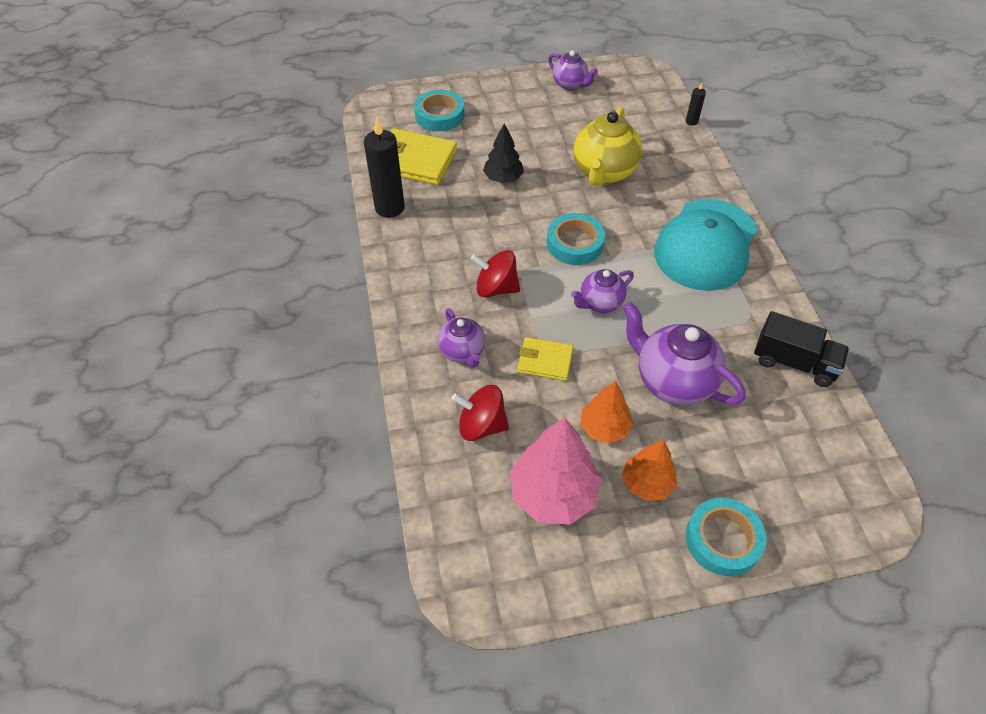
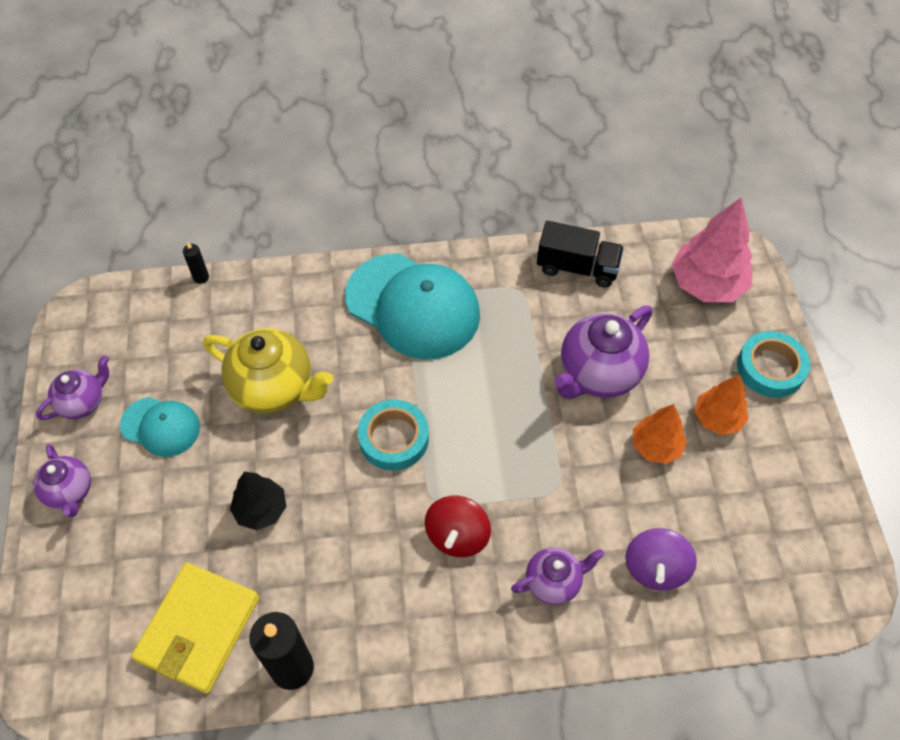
camera: 85 degrees left, 5 degrees up
turquoise tape [414,90,464,131] -> none
red spinning top [451,385,509,441] -> purple spinning top [625,528,697,591]
pink tree [510,417,602,525] -> pink tree moved to [671,197,753,302]
yellow wallet [517,337,573,381] -> none
purple teapot [571,269,634,313] -> purple teapot moved to [33,444,91,517]
black truck [754,311,849,387] -> black truck turned 75 degrees clockwise [537,221,624,288]
none -> turquoise cap [120,397,200,457]

